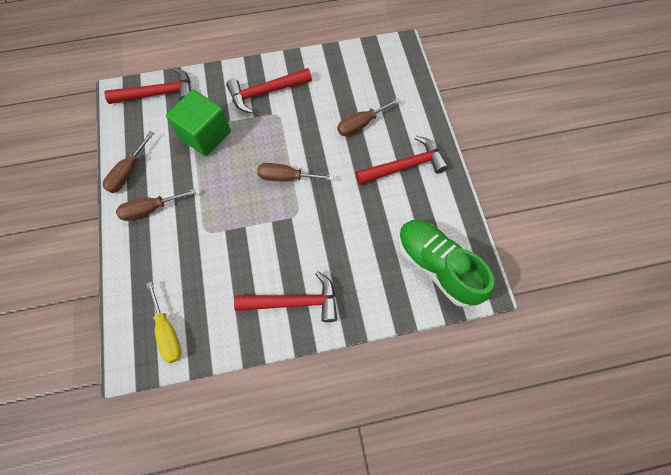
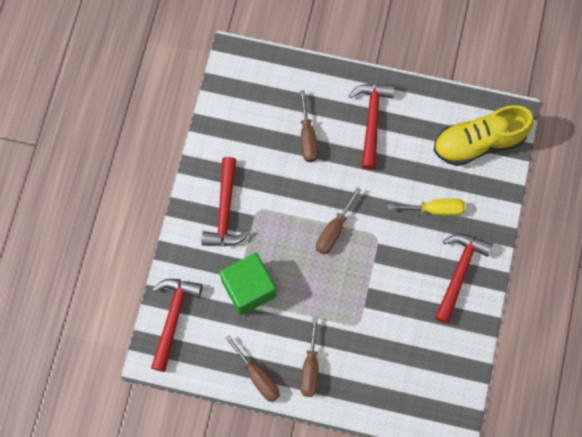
camera: 65 degrees left, 5 degrees up
yellow screwdriver [146,281,182,363] -> yellow screwdriver moved to [388,199,465,216]
green shoe [398,220,494,307] -> yellow shoe [434,105,534,166]

